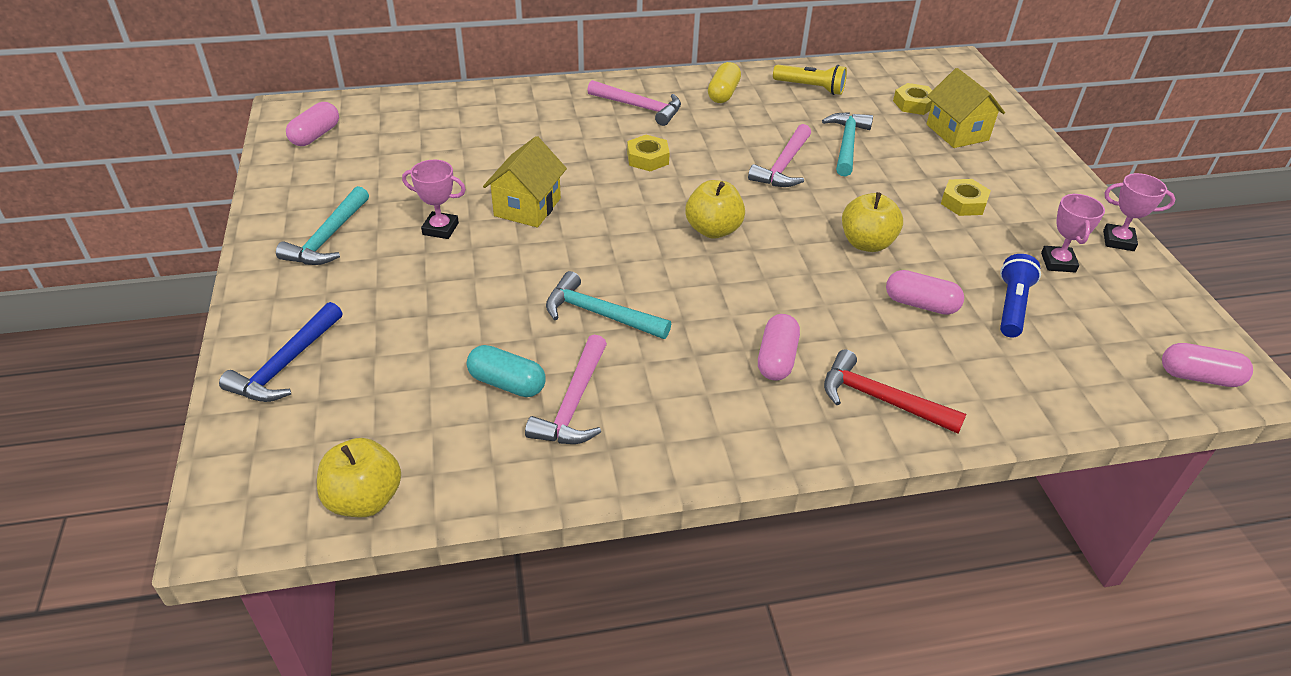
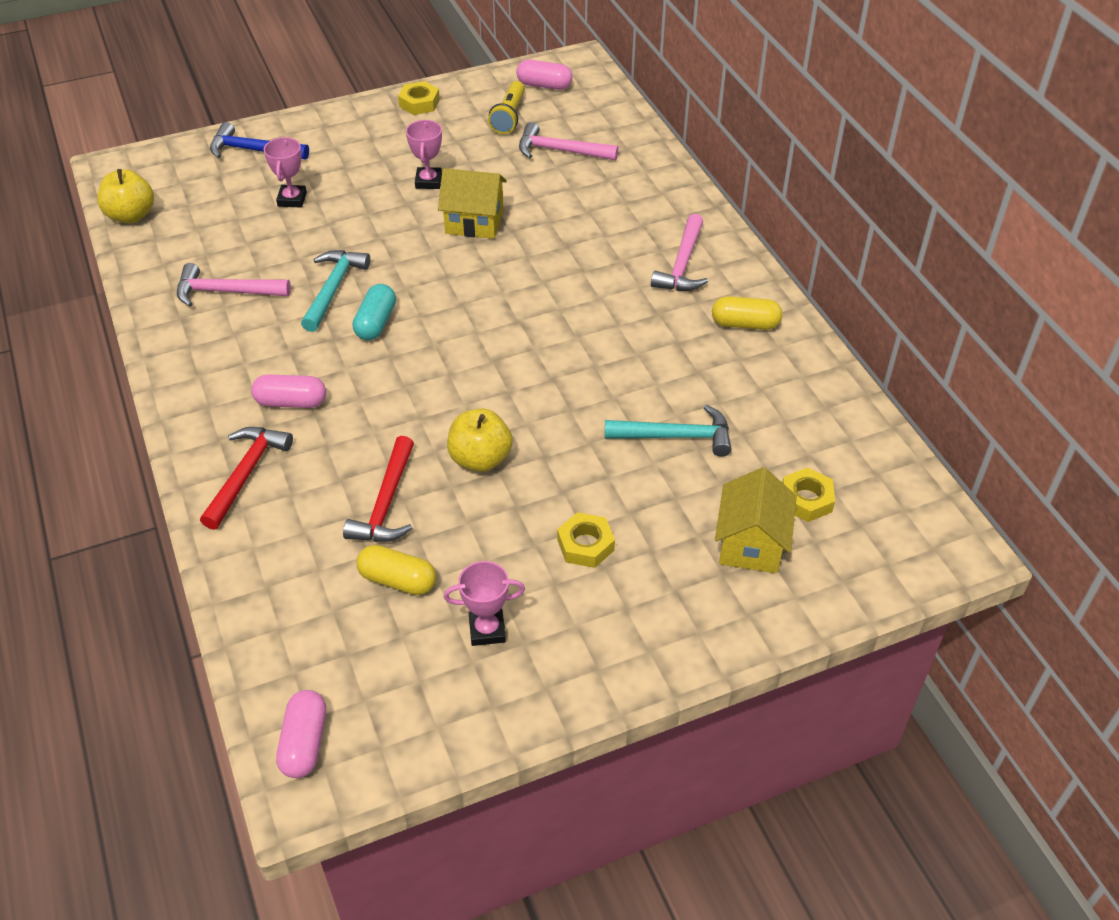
camera: 80 degrees right, 5 degrees up
turquoise hammer [276,186,369,265] -> none
turquoise capsule [467,345,546,397] -> turquoise capsule moved to [352,284,396,340]
yellow nut [627,135,670,171] -> yellow nut moved to [398,81,440,115]
yellow apple [685,180,745,239] -> none
pink hammer [748,124,811,187] -> pink hammer moved to [519,122,618,160]
yellow flashlight [773,65,847,95] -> yellow flashlight moved to [488,81,525,134]
pink capsule [886,270,964,315] -> red hammer [343,436,414,542]
yellow house [926,68,1005,148] -> yellow house turned 45 degrees counterclockwise [715,467,797,573]
blue flashlight [1000,254,1041,338] -> yellow capsule [357,545,436,595]
pink trophy [1103,173,1175,251] -> pink trophy moved to [264,137,307,208]

